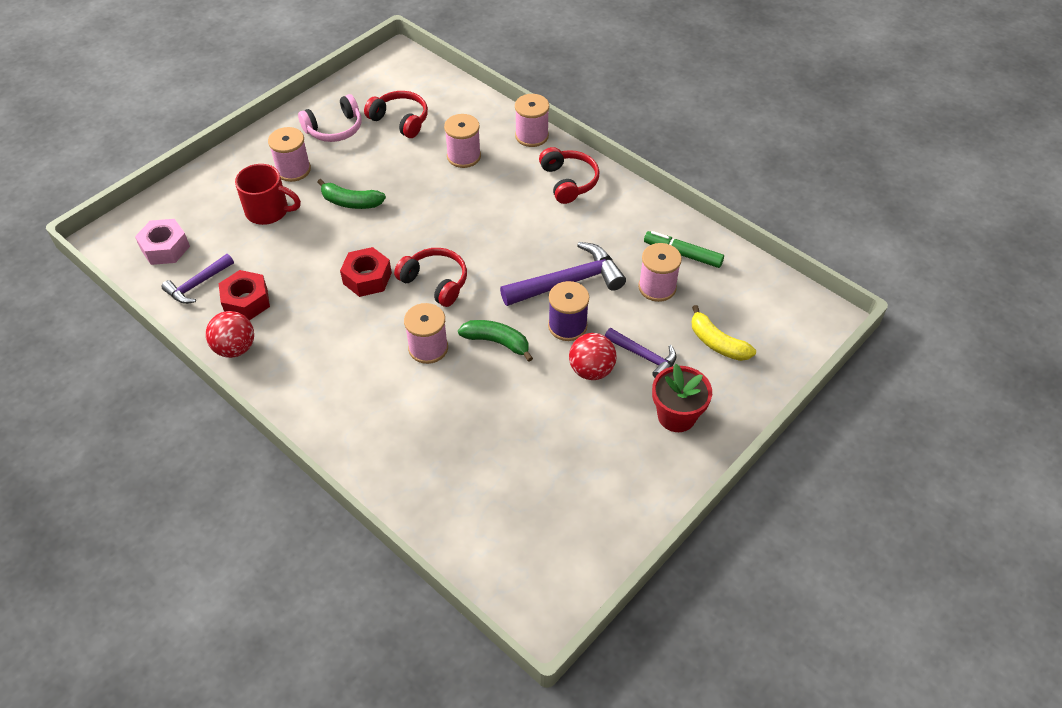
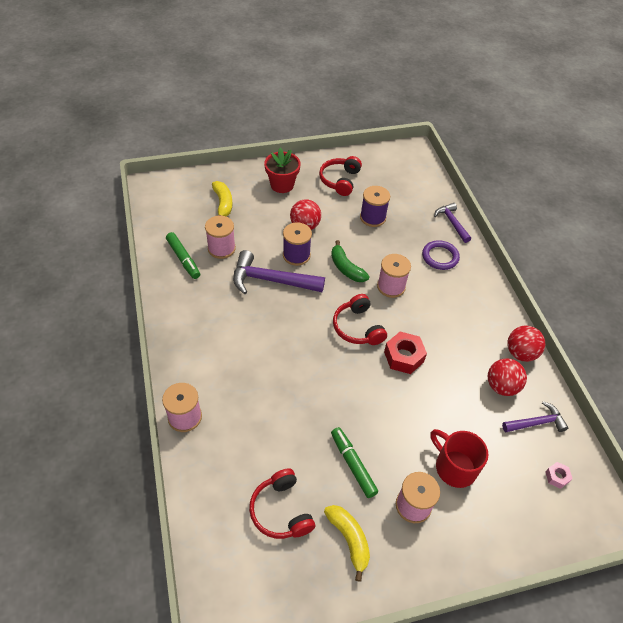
camera: 150 degrees left, 0 degrees up
pink nut [135,219,190,265] -> pink nut [545,462,573,489], size x0.53
red nut [219,270,270,320] -> red ball [488,358,527,396]
pink headphones [298,94,362,142] -> yellow banana [324,505,370,582]
green banana [317,179,386,209] -> none
pink spool [444,114,481,168] -> none
red headphones [539,147,600,204] -> red headphones moved to [319,156,362,196]
purple hammer [605,328,676,378] -> purple hammer moved to [434,203,471,243]
none -> green marker [331,427,378,498]
none -> purple spool [360,186,390,227]
none -> purple ring [422,240,460,270]

